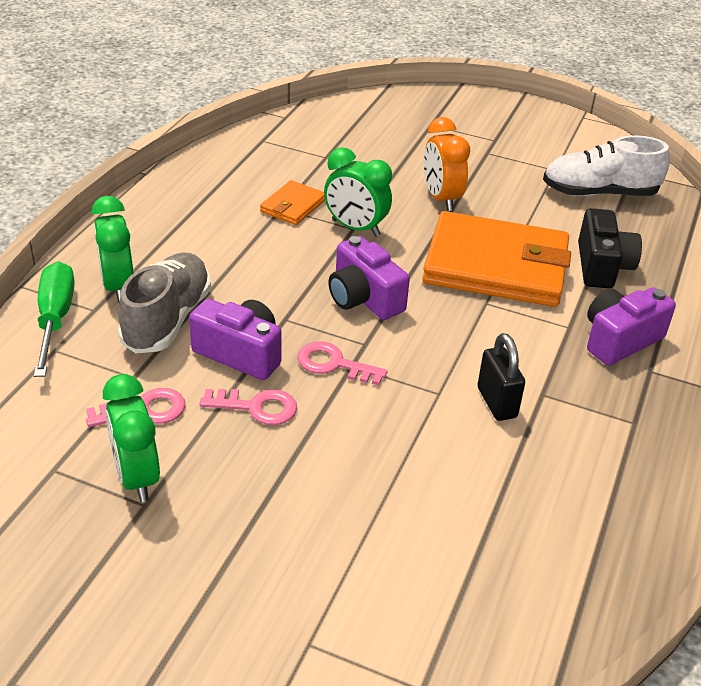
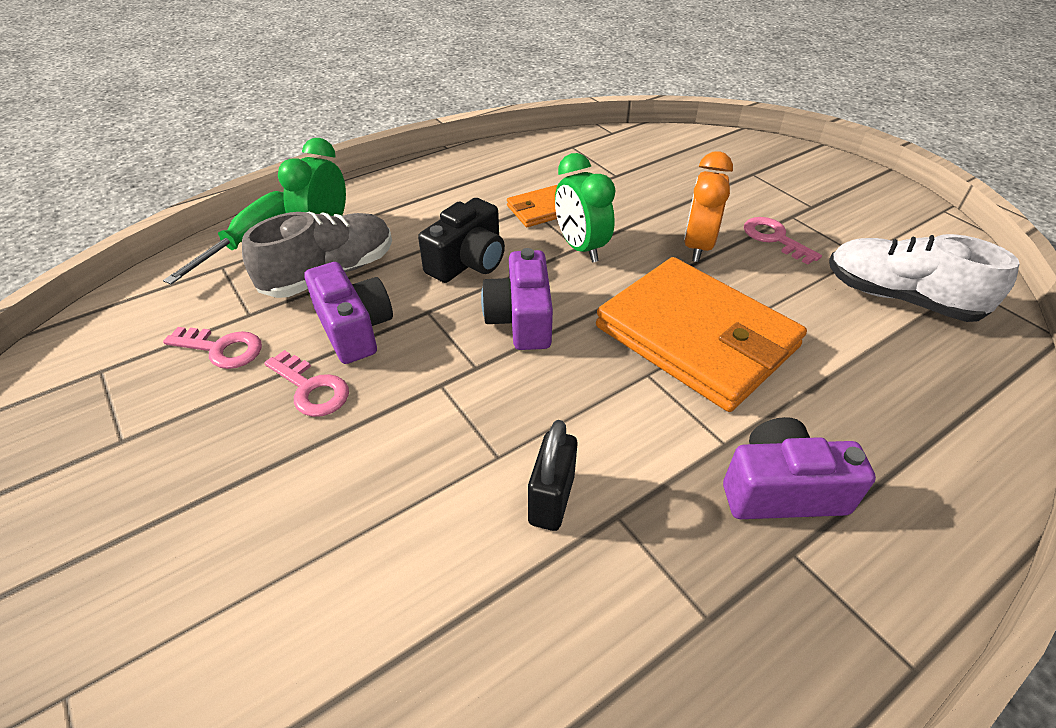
camera: 35 degrees right, 5 degrees up
green clock [103,374,160,502] -> none
pink key [297,341,388,385] -> pink key moved to [744,217,822,265]
black camera [578,208,642,288] -> black camera moved to [418,198,505,283]

